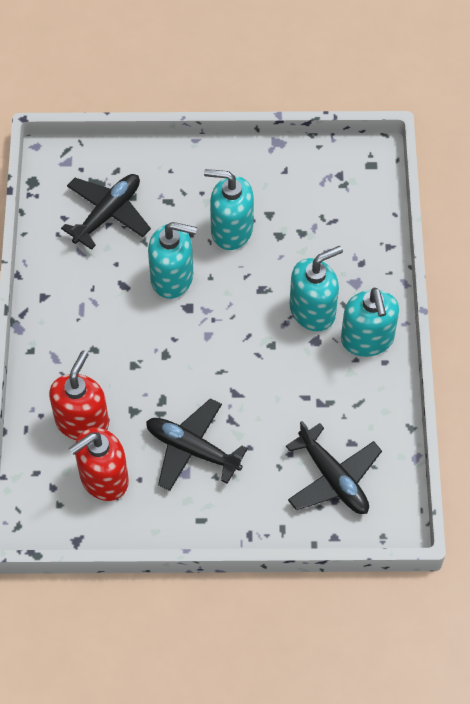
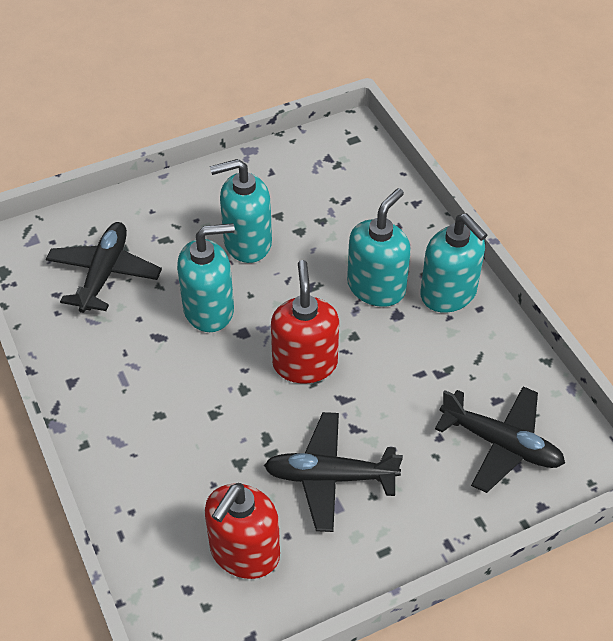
camera: 25 degrees left, 10 degrees down
red soap dispenser [49,351,109,440] -> red soap dispenser moved to [271,260,339,383]

